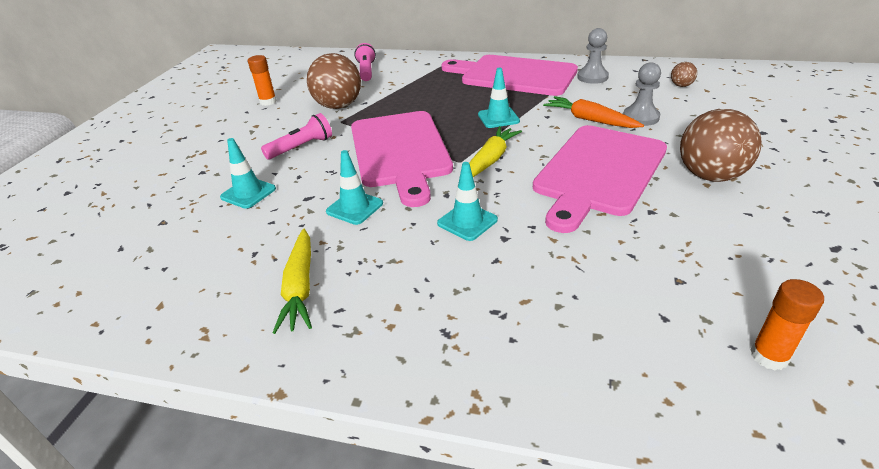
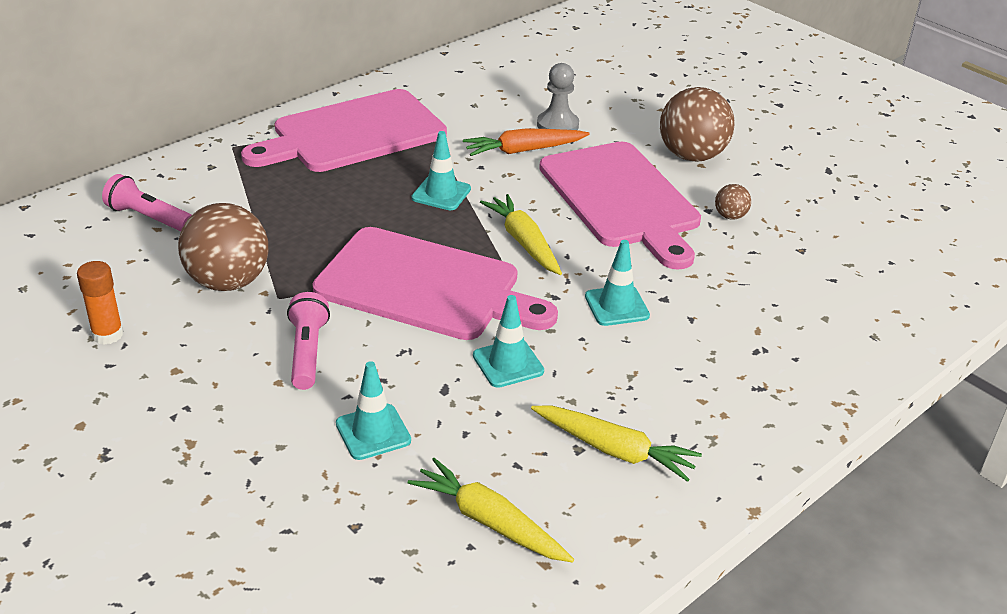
camera: 60 degrees left, 0 degrees up
grey pawn [577,28,609,84] -> none
brown ball [671,62,697,87] -> brown ball moved to [715,184,751,220]
orange glue stick [751,279,824,370] -> none
none -> yellow carrot [408,458,574,563]

